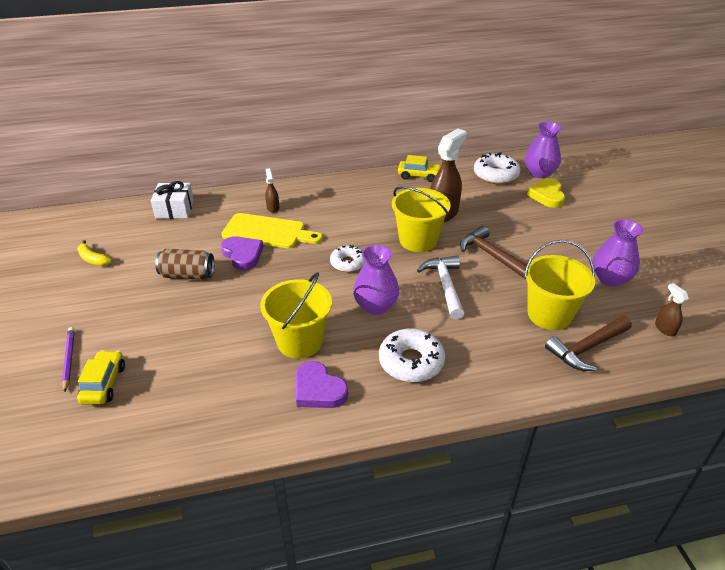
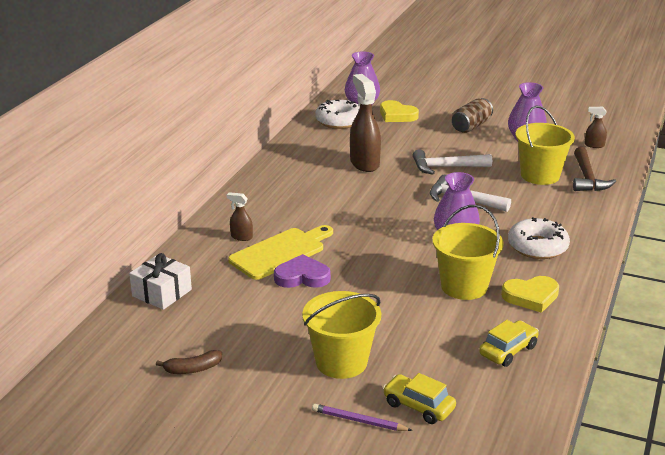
camera: 55 degrees left, 10 degrees down
yellow banana [77,240,112,266] -> brown banana [156,350,222,374]
brown can [155,249,214,280] -> brown can moved to [452,98,493,133]
purple heart [296,361,348,408] -> yellow heart [501,276,559,313]
white donut [330,245,366,272] -> none
yellow bucket [392,186,451,252] -> yellow bucket moved to [302,291,381,379]
yellow car [398,155,441,182] -> yellow car moved to [479,320,539,367]
brown hammer [460,226,527,279] -> white hammer [413,149,492,175]

